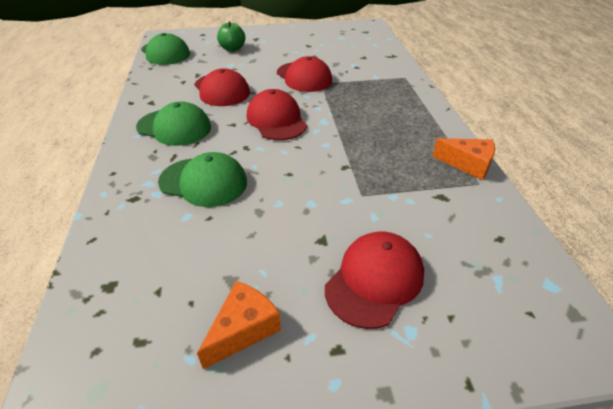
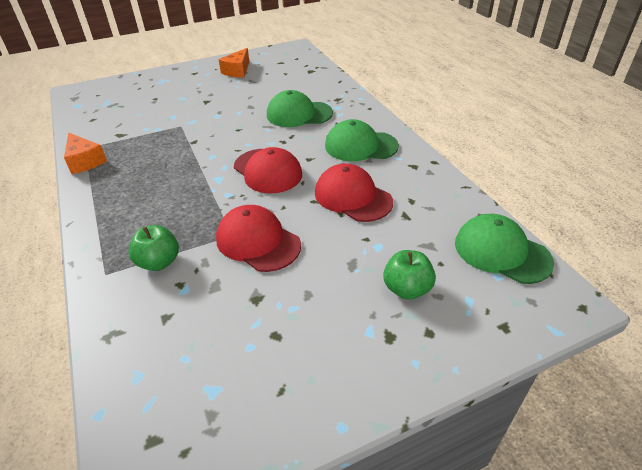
camera: 165 degrees right, 0 degrees up
red cap [325,232,424,329] -> none
orange cheese [433,138,495,180] -> orange cheese turned 135 degrees counterclockwise [64,132,107,174]
none -> green apple [128,225,179,271]

